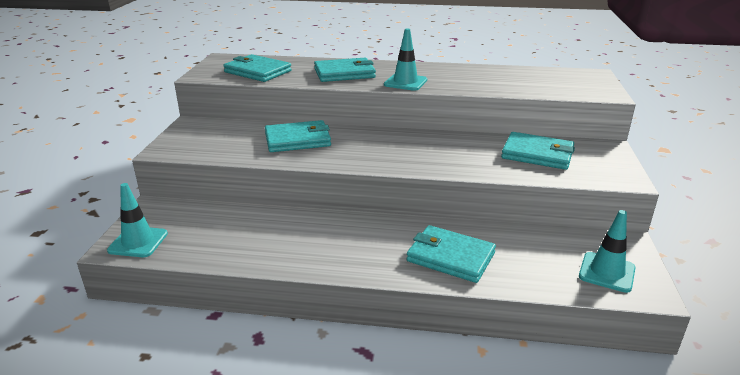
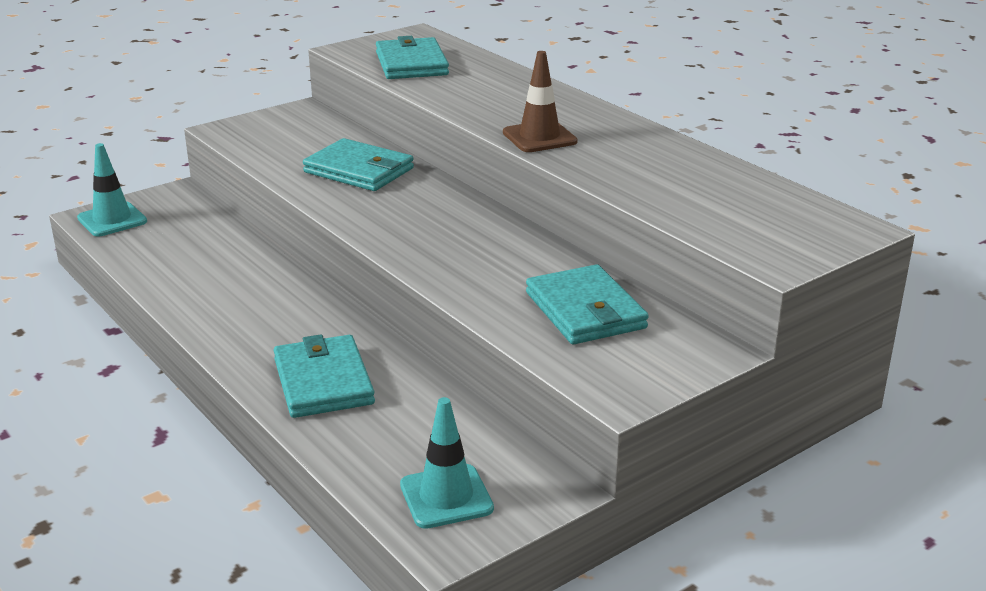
camera: 45 degrees right, 0 degrees up
turquoise wallet [314,58,376,82] -> none
turquoise traffic cone [384,29,427,91] -> brown traffic cone [503,51,577,152]

